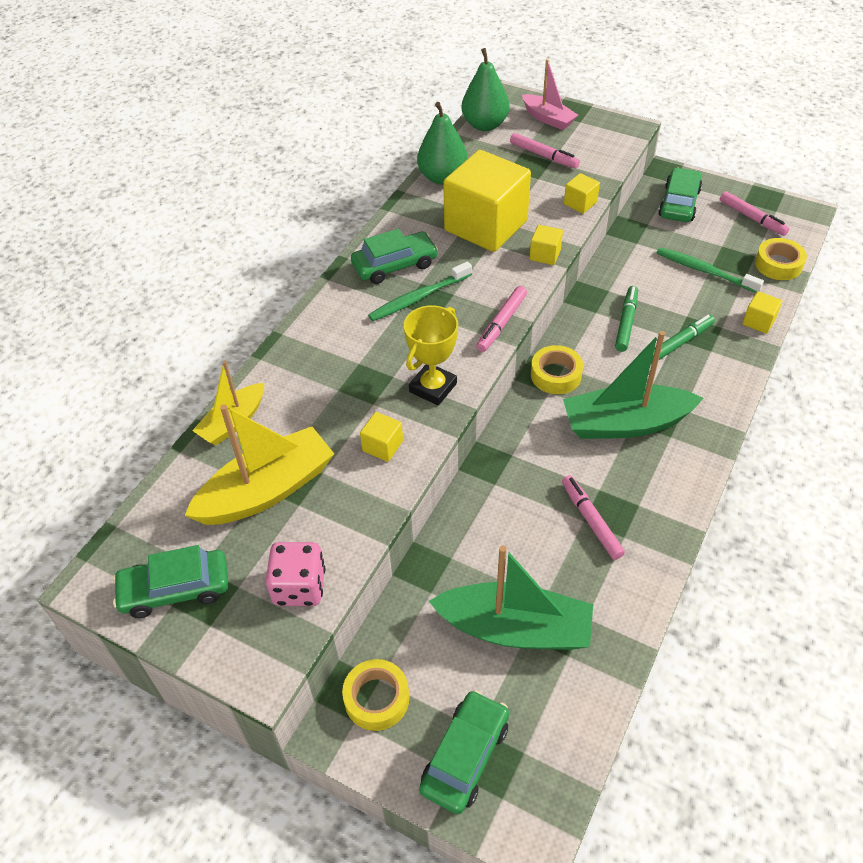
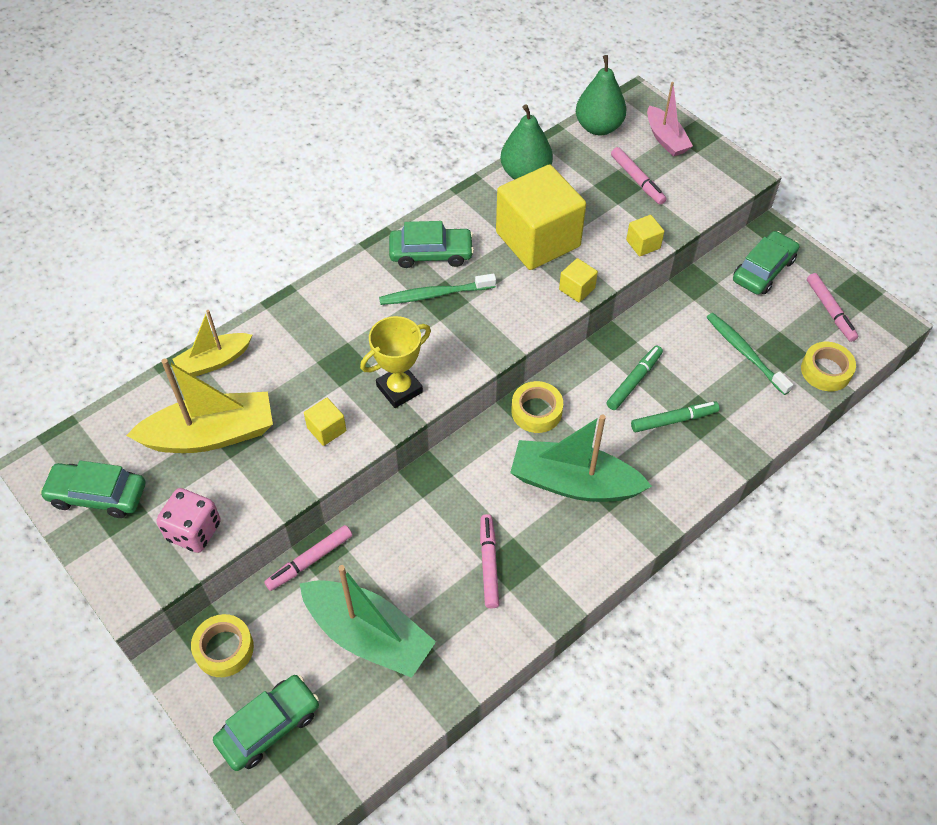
camera: 20 degrees right, 5 degrees up
pink marker [476,286,527,352] -> pink marker moved to [264,525,352,591]
yellow cube [742,291,782,334] -> none

